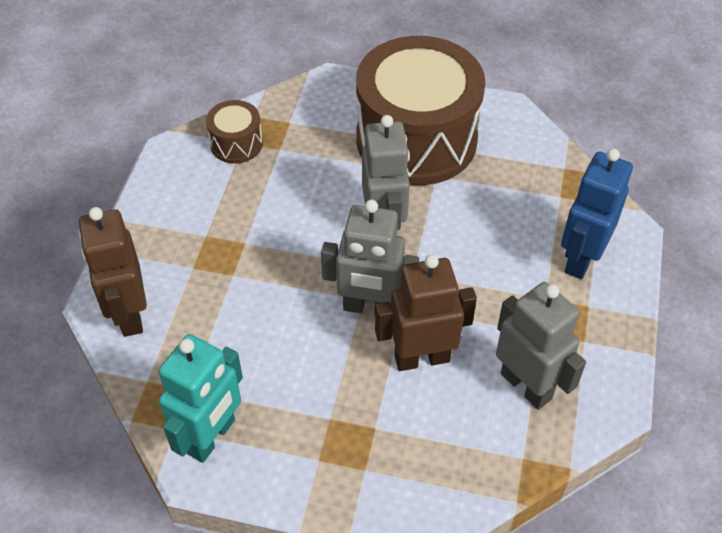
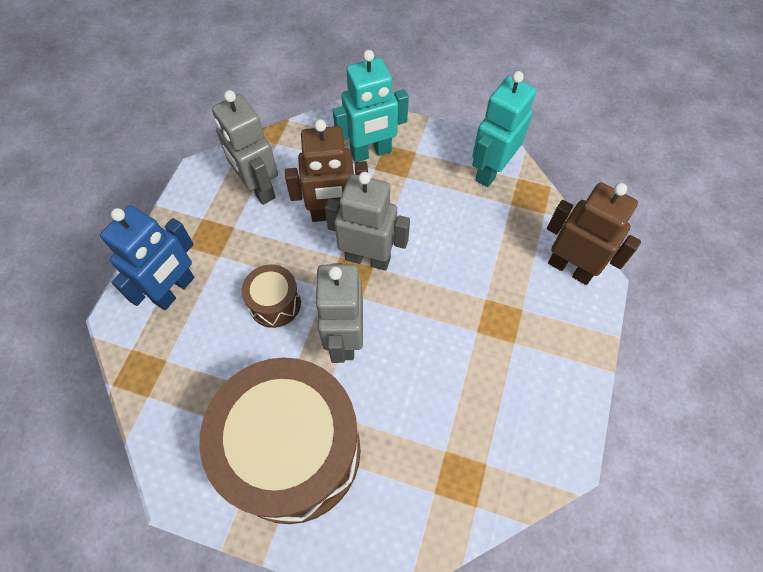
camera: 175 degrees left, 10 degrees up
brown robot [79,207,147,337] -> brown robot turned 45 degrees counterclockwise [547,182,641,285]
brown drum [206,100,263,164] -> brown drum moved to [242,265,301,328]
none -> turquoise robot [333,50,409,162]

